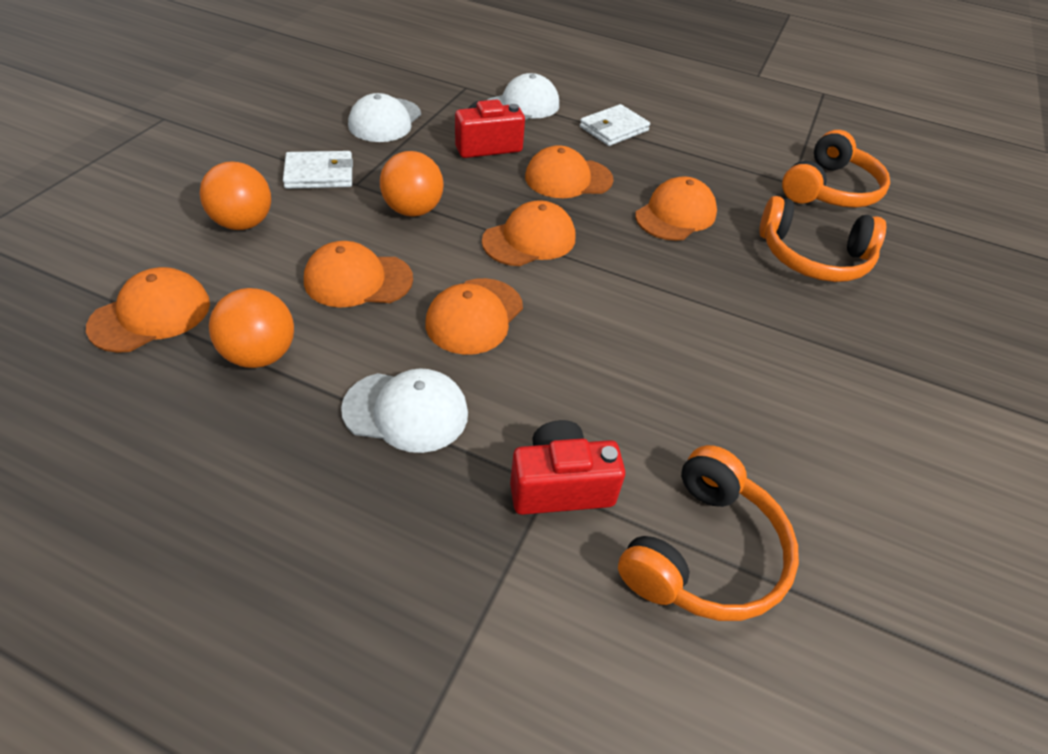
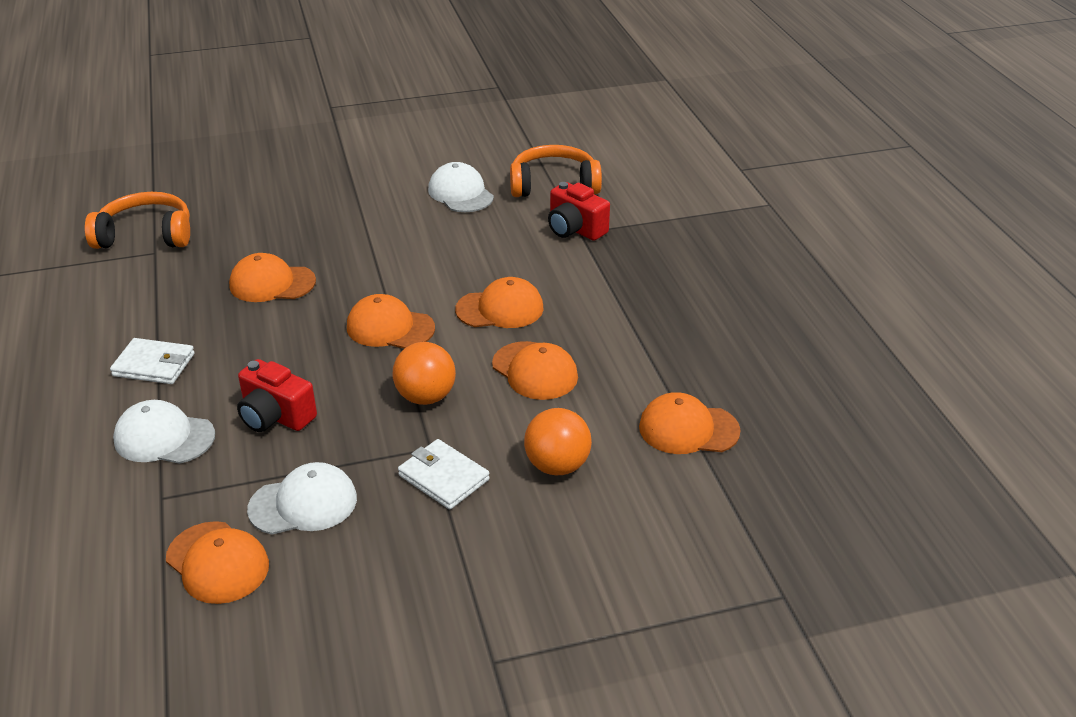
camera: 125 degrees left, 10 degrees down
orange ball [209,288,294,368] -> none
white cap [341,368,468,453] -> white cap moved to [428,162,494,212]
orange cap [525,145,614,198] -> orange cap moved to [166,521,269,604]
orange headphones [759,196,886,282] -> none

